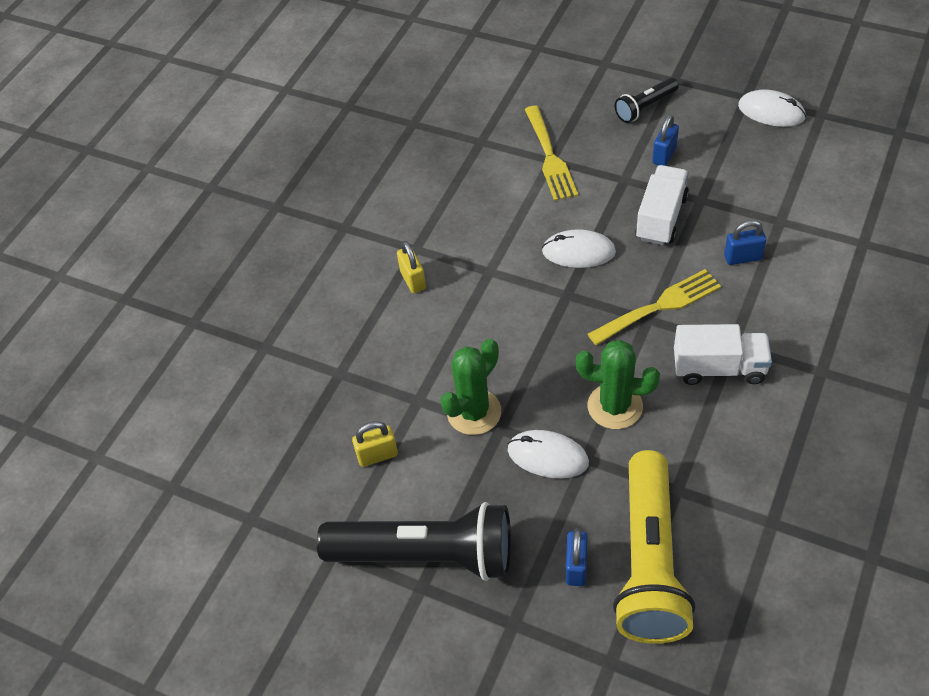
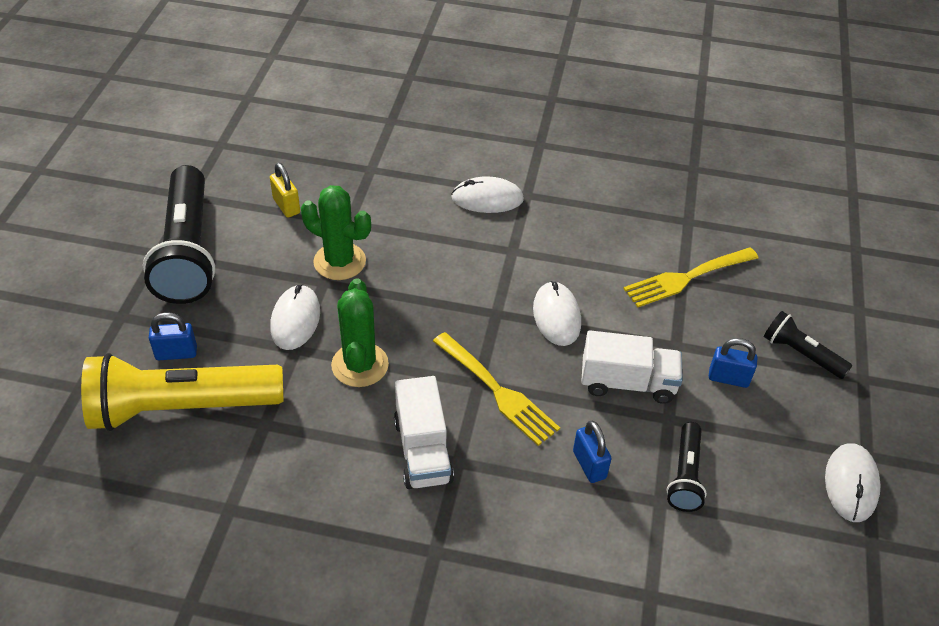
camera: 70 degrees right, 5 degrees down
yellow padlock [397,241,426,293] -> white mouse [451,177,524,213]
none -> black flashlight [666,422,707,512]

